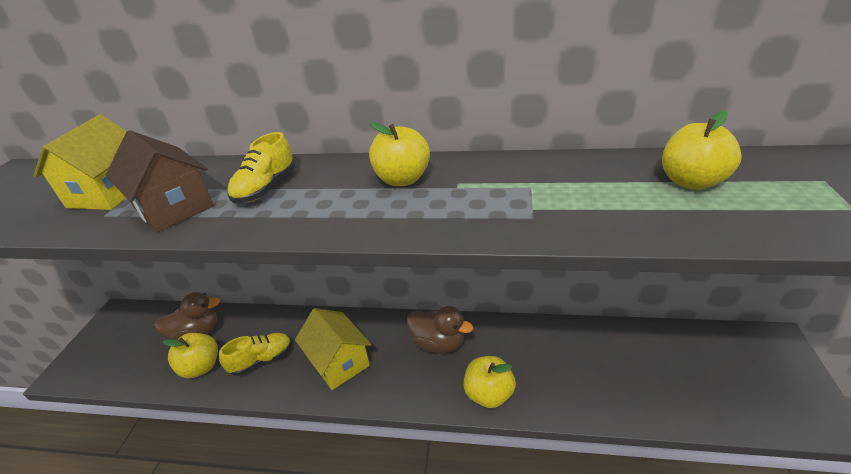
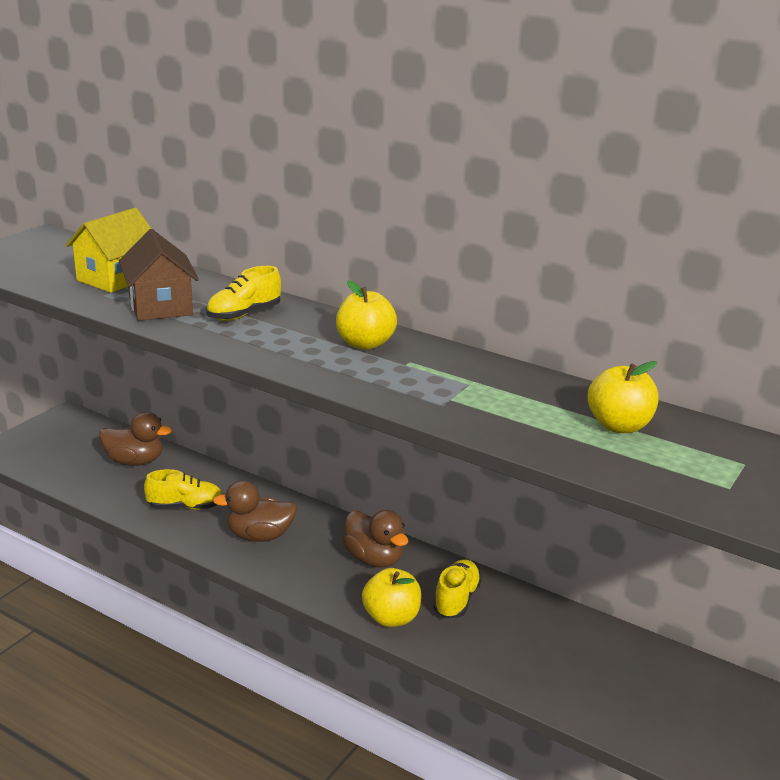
camera: 20 degrees right, 10 degrees down
yellow apple [162,333,218,378] -> none
yellow house [295,308,371,390] -> brown duck [213,481,297,542]
none -> yellow shoe [433,559,482,618]

